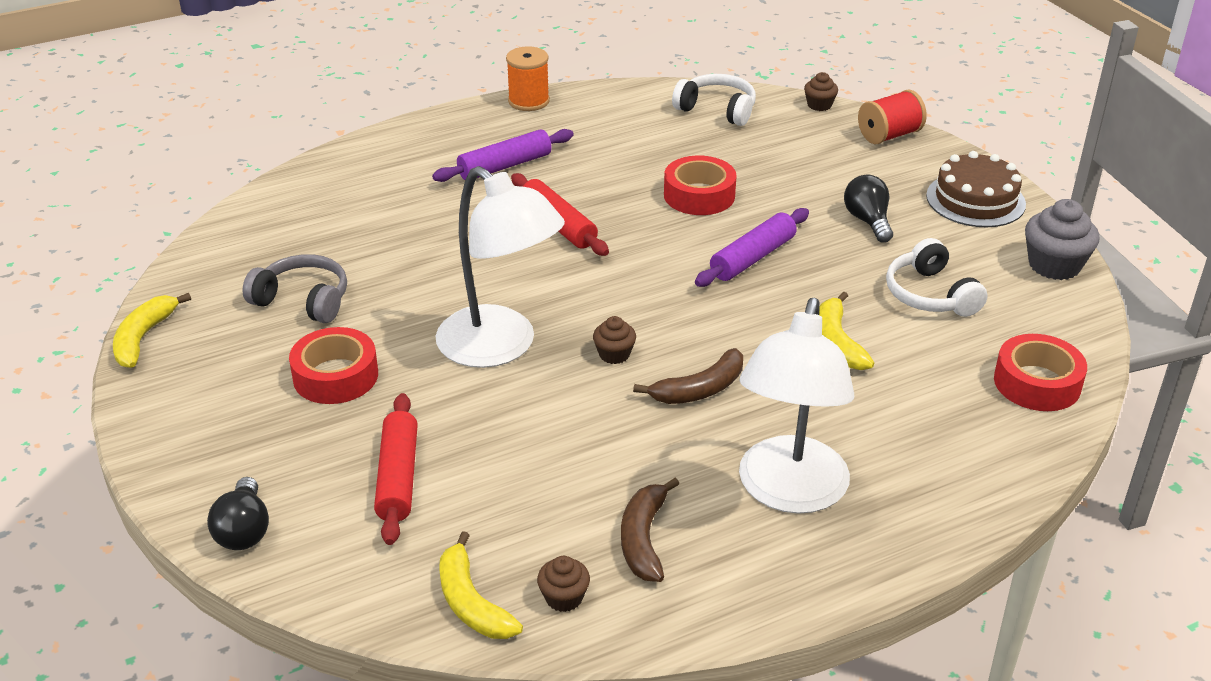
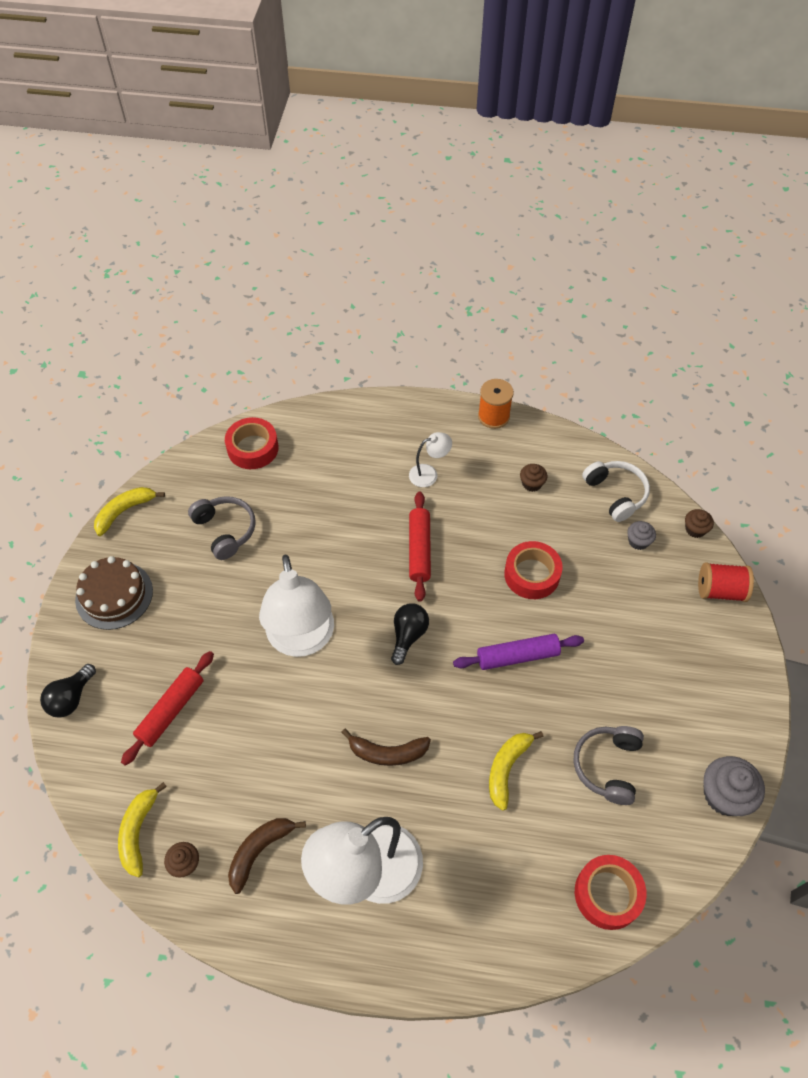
camera: 35 degrees right, 20 degrees up
red tape [289,327,378,404] -> red tape moved to [225,417,278,469]
purple rolling pin [432,129,574,182] -> white lamp [409,432,452,487]
brown cupcake [593,316,636,364] -> brown cupcake moved to [520,464,547,492]
black light bulb [844,174,893,243] -> black light bulb moved to [391,603,429,665]
white headphones [886,238,988,317] -> grey headphones [574,726,644,805]
brown cake [926,151,1026,227] -> brown cake moved to [75,556,153,630]
none -> grey cupcake [627,521,656,550]

